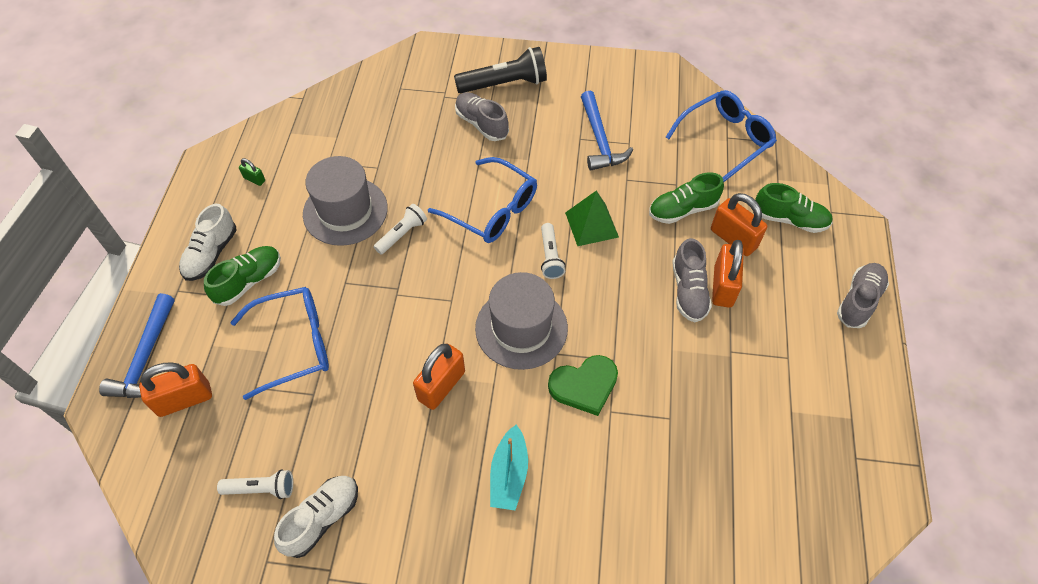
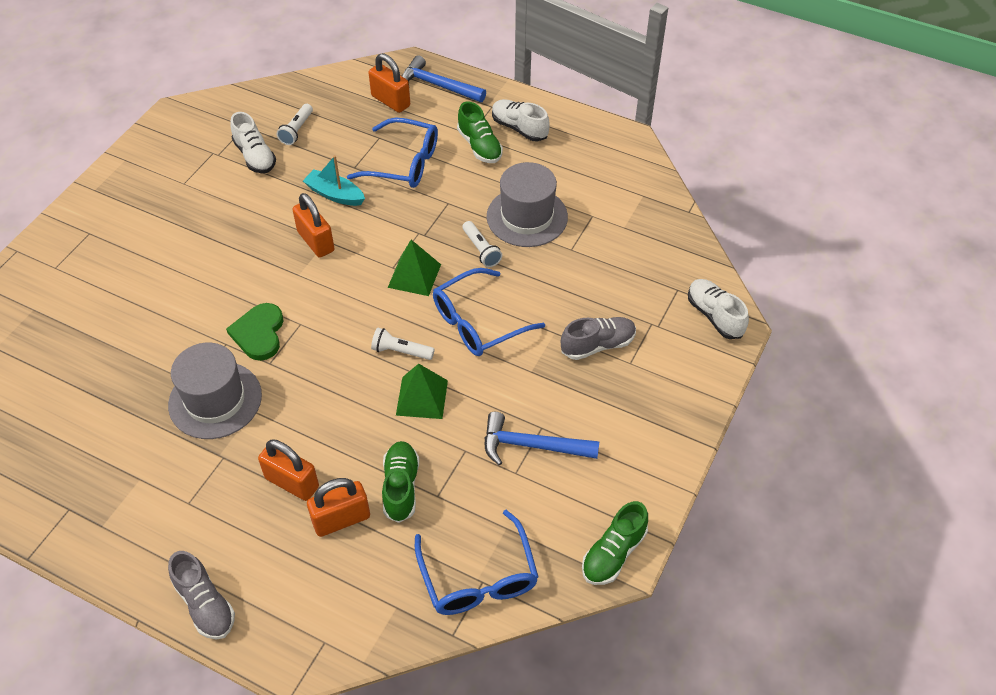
camera: 110 degrees right, 5 degrees down
orange padlock [139,362,212,417] -> orange padlock turned 45 degrees counterclockwise [369,53,410,113]
blue glasses [230,287,329,400] -> blue glasses turned 75 degrees counterclockwise [347,118,438,188]
green padlock [239,158,265,186] -> none
black flashlight [454,47,547,93] -> none
grey hat [475,272,568,370] -> grey hat moved to [168,343,262,439]
turquoise boat [490,425,528,510] -> turquoise boat moved to [303,155,365,206]
grey shoe [672,238,712,322] -> none
green shoe [755,183,833,233] -> green shoe moved to [582,501,648,585]
none -> green pyramid [388,240,441,296]
none -> white shoe [688,279,749,339]

